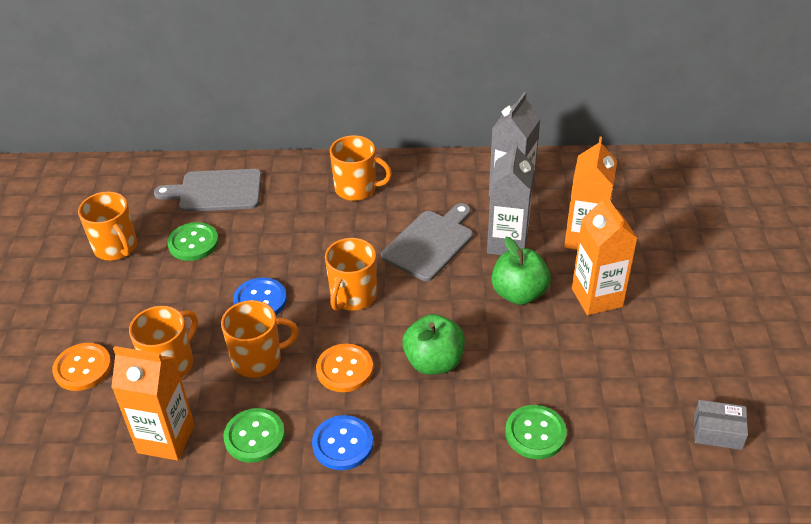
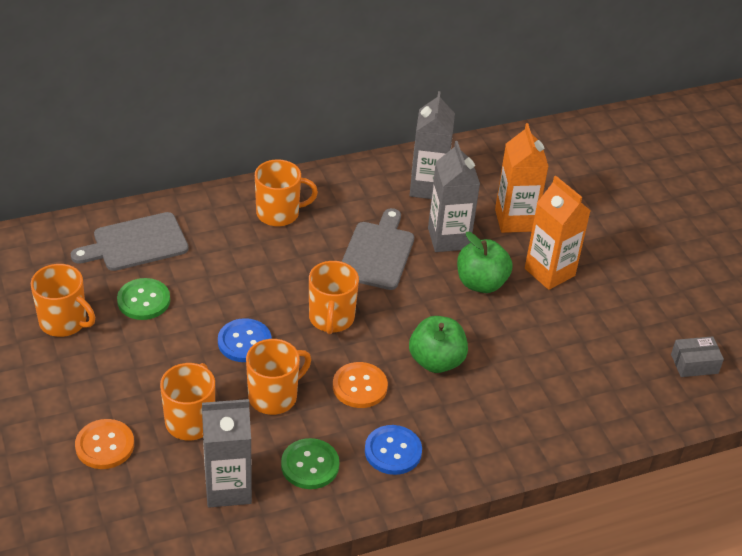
camera: 25 degrees left, 0 degrees up
orange carton [111,346,195,461] -> grey carton [202,399,252,508]
green button [505,405,567,459] -> none

